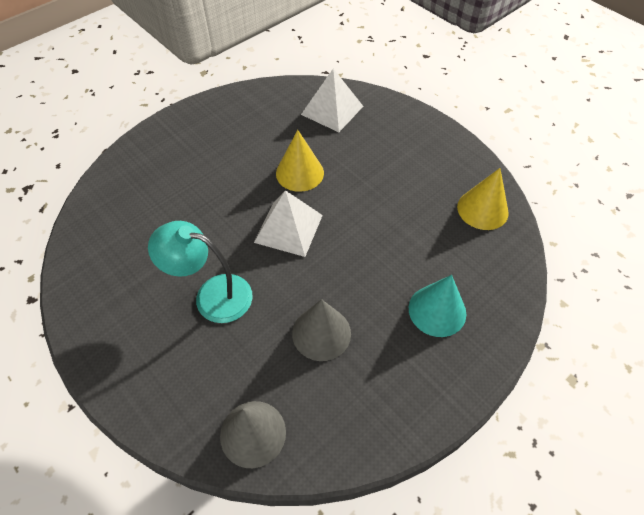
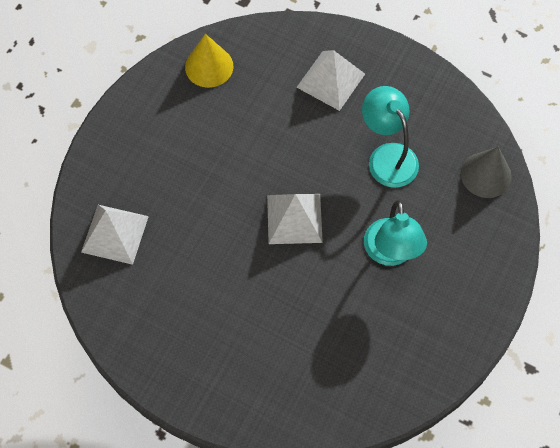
camera: 110 degrees left, 10 degrees up
yellow cone [276,130,324,192] -> none
grey cone [292,299,351,361] -> turquoise lamp [362,86,419,188]
turquoise cone [409,275,466,337] -> white pyramid [296,50,365,111]

